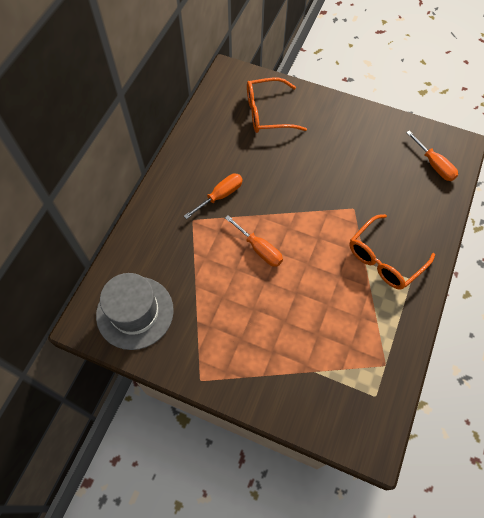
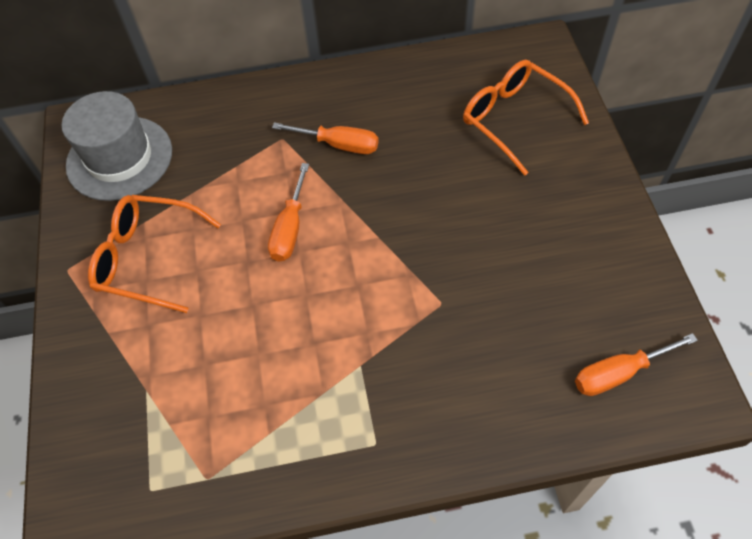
camera: 60 degrees right, 5 degrees down
orange glasses [349,214,435,289] -> orange glasses moved to [88,195,221,313]
orange screwdriver [406,130,458,181] -> orange screwdriver turned 45 degrees clockwise [575,333,698,396]

